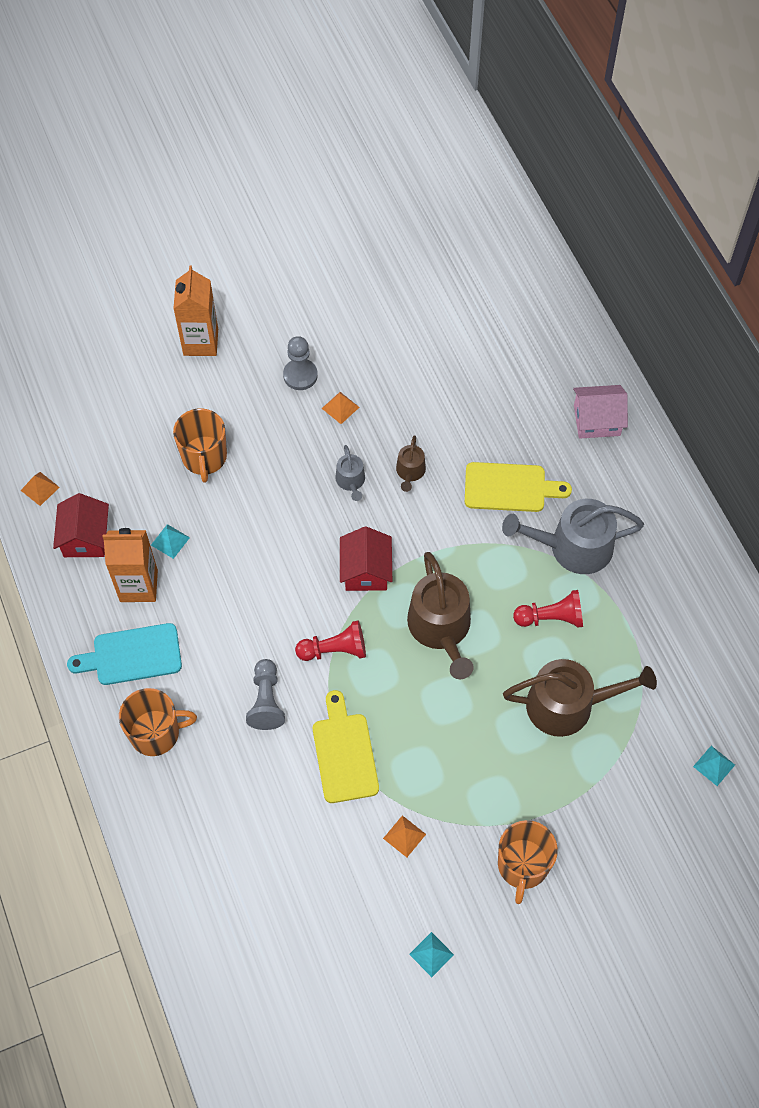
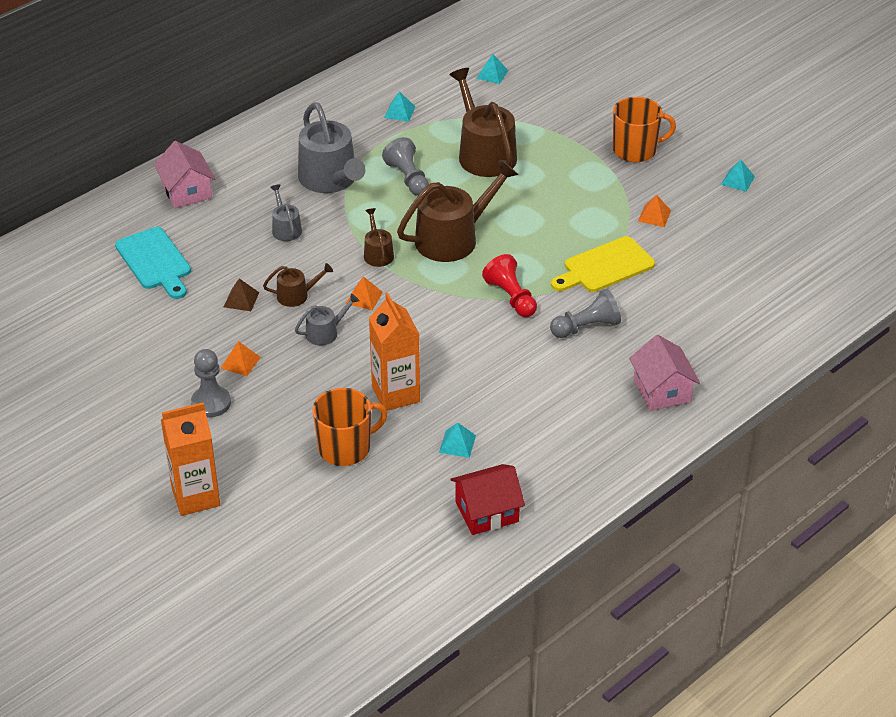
camera: 110 degrees left, 20 degrees down
orange pyramid [20,472,60,506] -> orange pyramid moved to [346,276,383,310]
turquoise cutting board [67,623,182,685] -> turquoise cutting board moved to [115,227,191,299]
orange carton [103,528,158,602] -> orange carton moved to [369,293,420,411]
orange mug [119,688,197,756] -> pink house [629,335,700,411]
red house [340,526,392,591] -> none
yellow cutting board [465,462,572,512] -> grey watering can [270,184,302,241]
red pawn [513,590,583,628] -> grey pawn [382,137,429,196]
none -> brown pyramid [224,278,259,311]
none -> brown watering can [364,208,394,267]
none -> turquoise pyramid [384,91,415,122]

